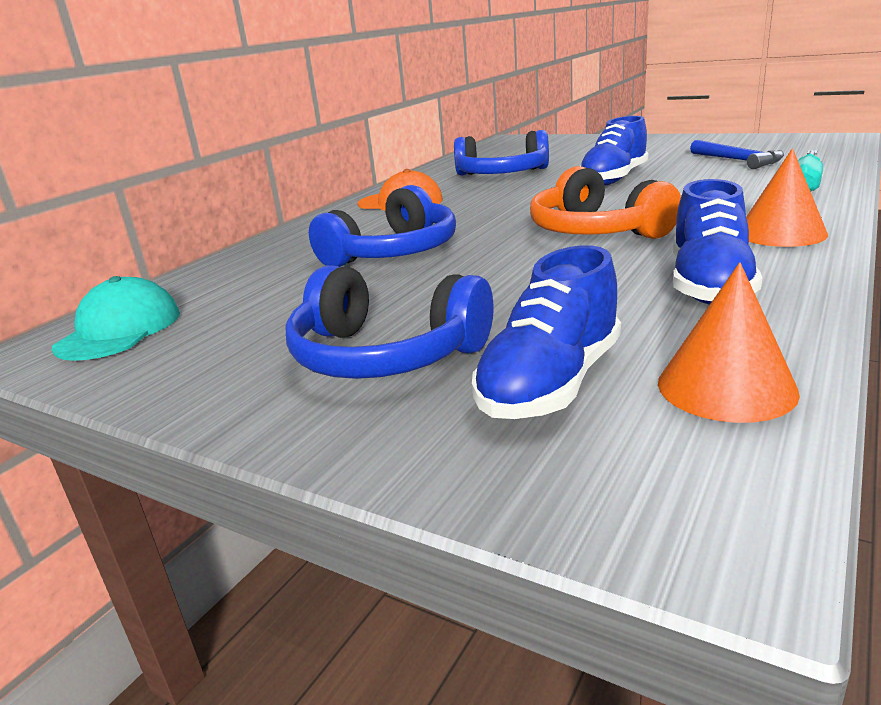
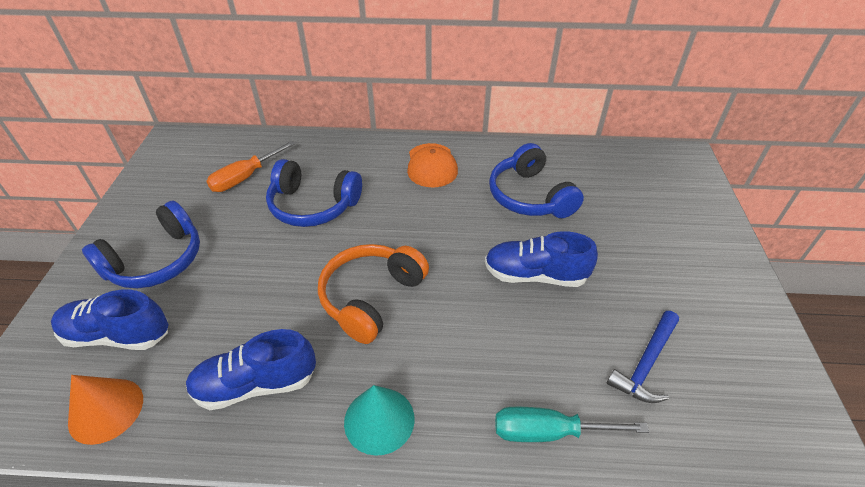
camera: 60 degrees right, 20 degrees up
turquoise cap [52,276,180,361] -> none
blue headphones [285,265,494,379] -> blue headphones turned 135 degrees counterclockwise [82,200,200,288]
orange cone [746,148,828,247] -> turquoise cone [344,385,415,456]
none -> orange screwdriver [206,141,295,192]

